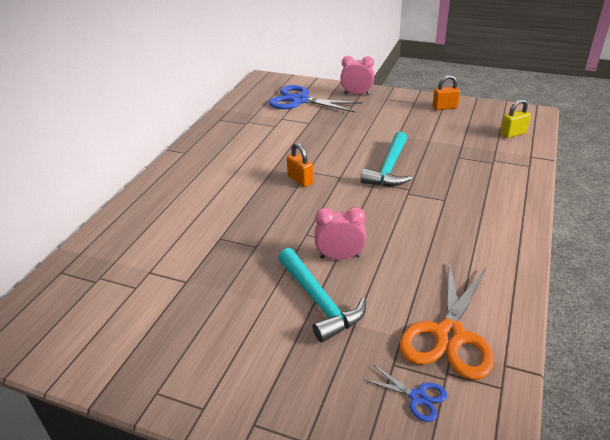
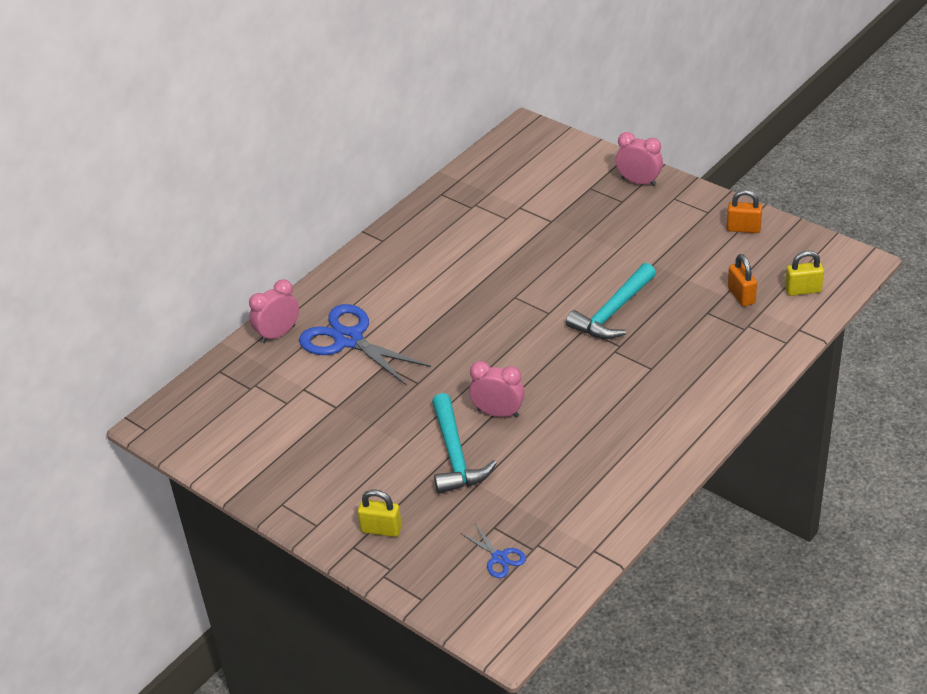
camera: 20 degrees right, 5 degrees up
blue scissors [269,85,362,112] -> blue scissors moved to [299,304,431,386]
orange padlock [287,143,313,187] -> orange padlock moved to [728,254,757,307]
orange scissors [399,261,494,380] -> none
none -> pink clock [249,279,299,343]
none -> yellow padlock [358,490,402,537]

